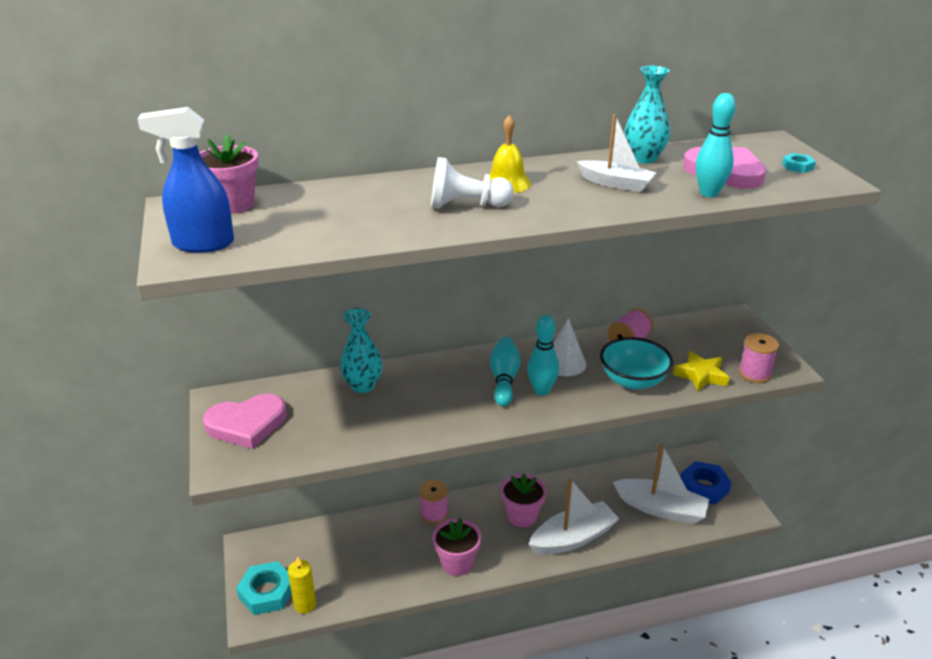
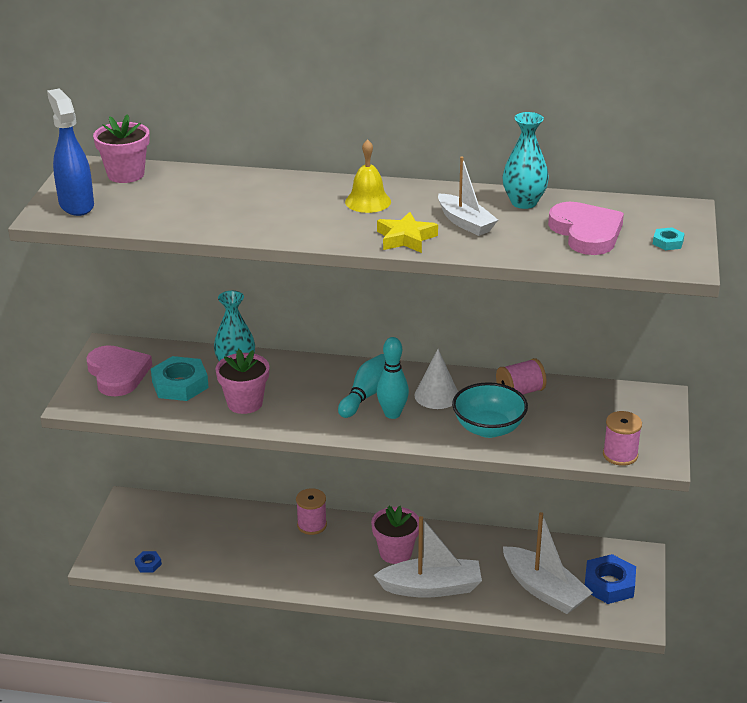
camera: 25 degrees right, 0 degrees up
blue spray bottle [138,107,234,253] -> blue spray bottle turned 45 degrees clockwise [47,89,94,216]
pink heart [203,394,287,449] -> pink heart turned 120 degrees counterclockwise [86,345,152,396]
turquoise nut [236,561,292,615] -> turquoise nut moved to [151,356,209,401]
yellow candle [288,557,316,614] -> blue nut [135,551,162,572]
white pawn [431,157,514,209] -> none
pink flower pot [433,518,481,576] -> pink flower pot moved to [215,349,269,414]
yellow star [673,351,730,392] -> yellow star moved to [377,212,438,253]
turquoise bowling pin [696,93,736,197] -> none

